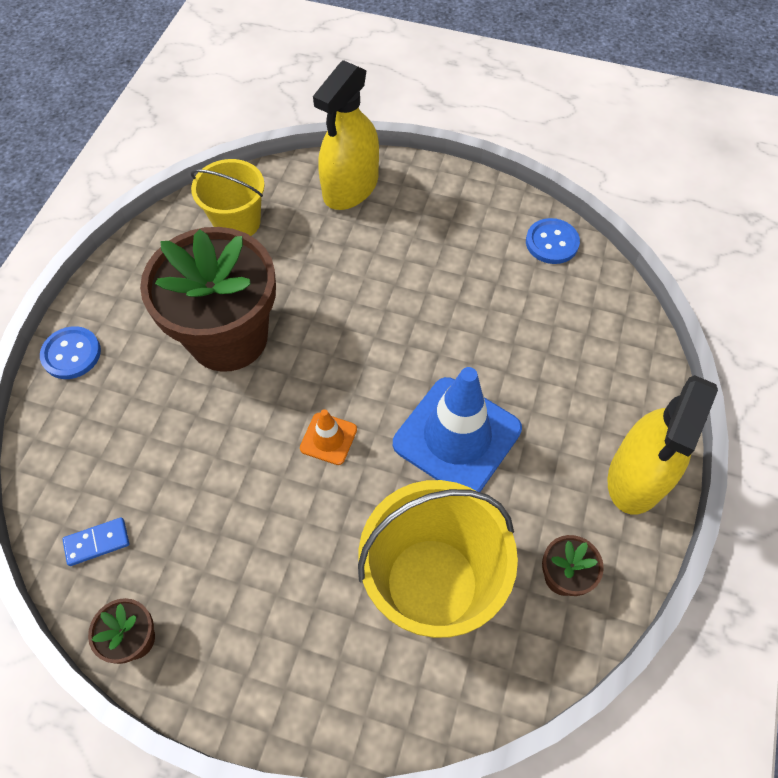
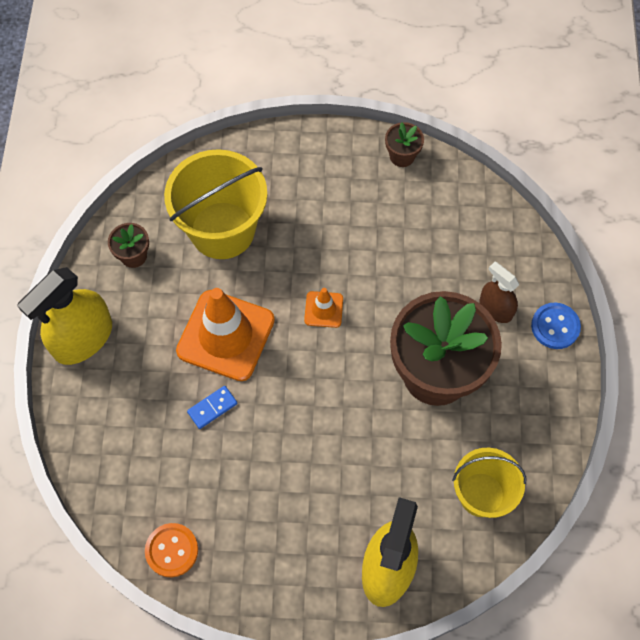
camera: 165 degrees right, 5 degrees up
blue domino [62,518,129,566] -> blue domino moved to [187,386,237,429]
blue traffic cone [393,367,522,492] -> orange traffic cone [176,288,275,381]
blue button [526,218,580,264] -> orange button [145,523,198,577]
yellow spray bottle [607,375,718,514] -> yellow spray bottle turned 150 degrees counterclockwise [17,267,112,365]
none -> brown spray bottle [480,262,519,323]

